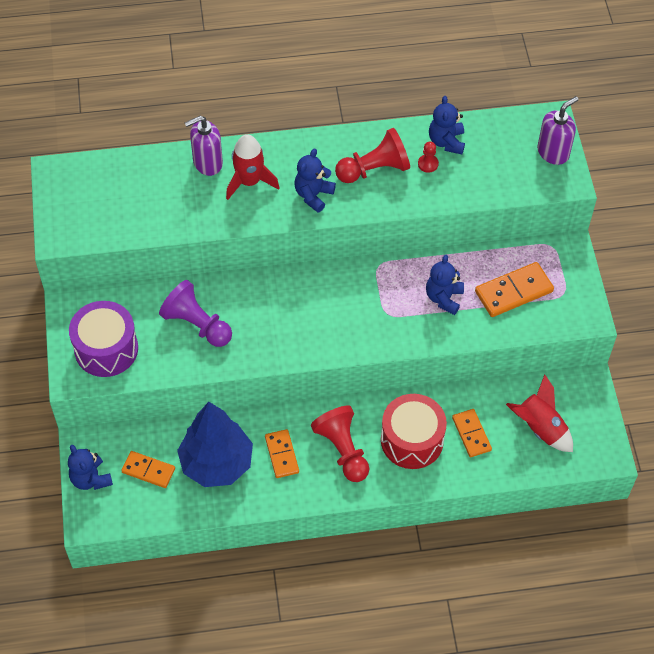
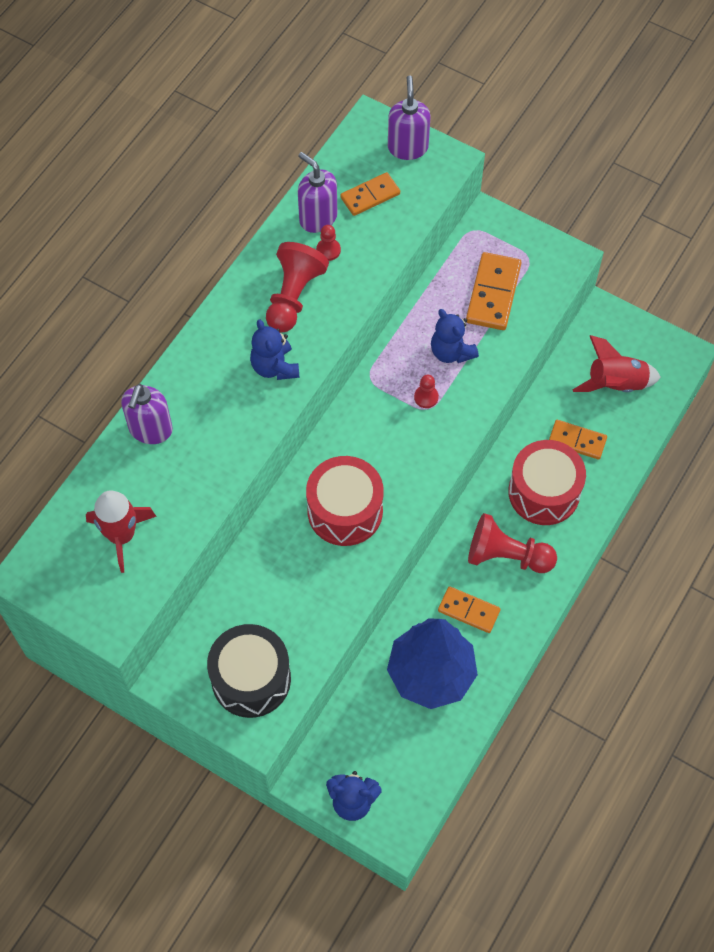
camera: 50 degrees left, 5 degrees up
purple drum [69,301,138,377] -> black drum [207,624,291,718]
orange domino [121,451,175,488] -> orange domino moved to [340,172,400,216]
purple pawn [159,280,232,347] -> none
red rocket [226,134,279,200] -> red rocket moved to [86,490,157,573]
blue teddy bear [429,96,465,154] -> purple soap dispenser [298,152,337,233]
none -> red drum [306,456,384,546]
none -> red pawn [414,375,439,408]

